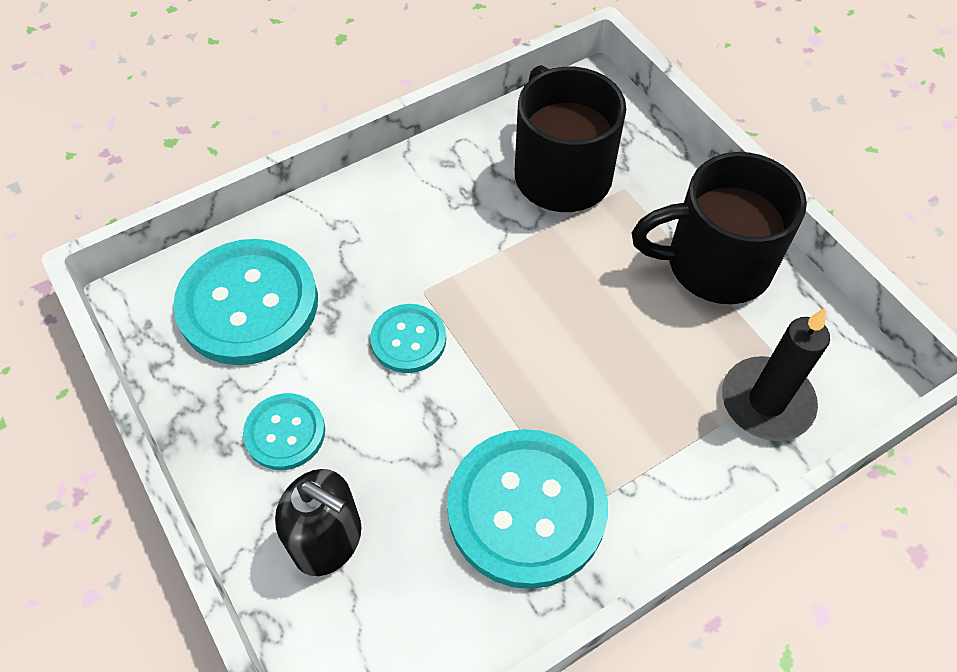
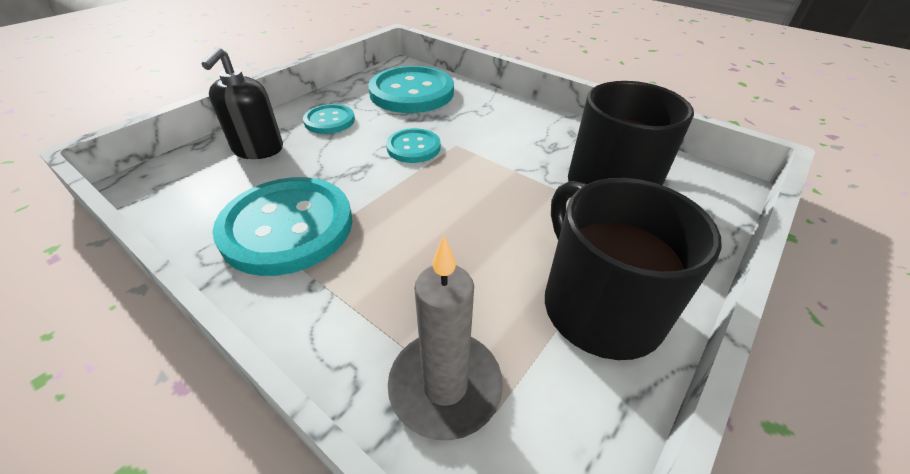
camera: 70 degrees right, 15 degrees down
black candle [722,308,830,441] -> grey candle [388,235,503,440]

